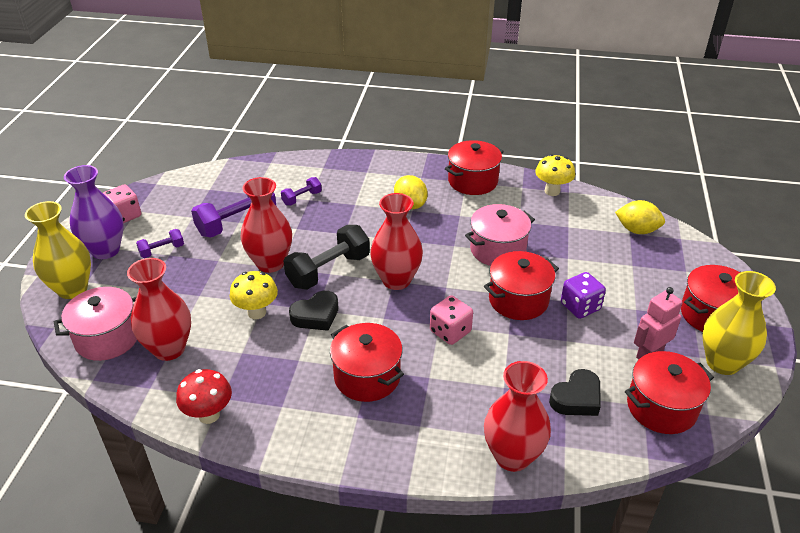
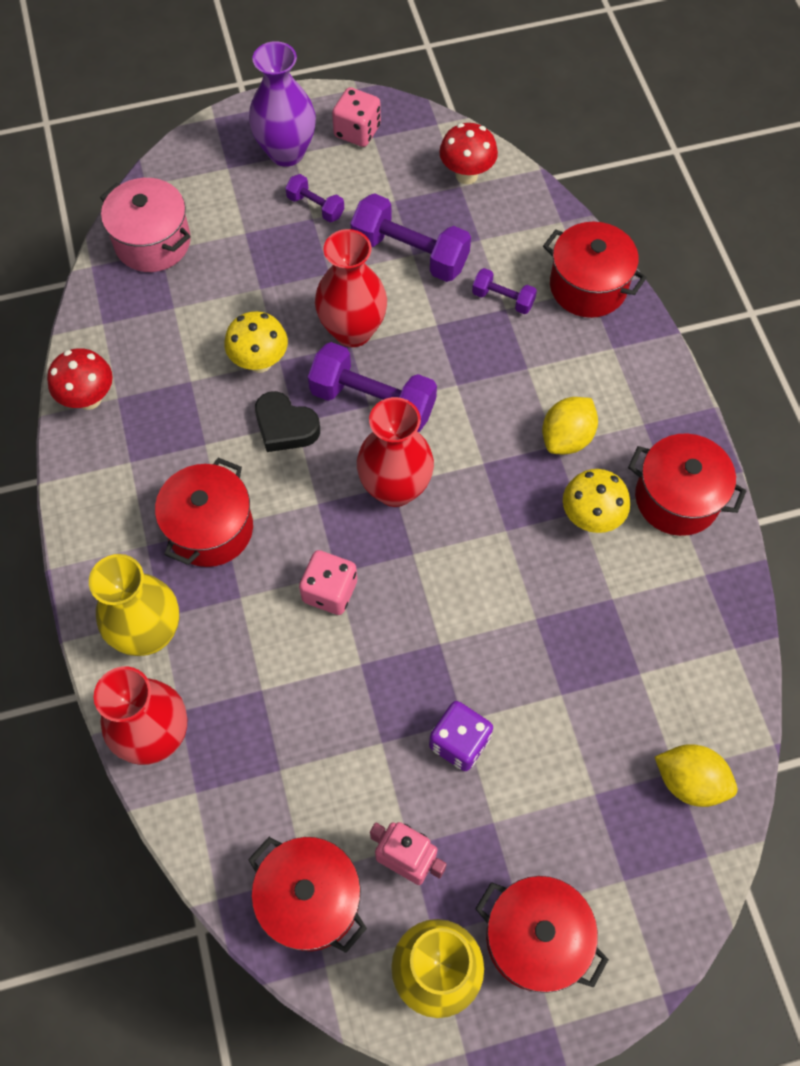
camera: 65 degrees right, 25 degrees up
yellow vase [25,201,91,299] -> yellow vase moved to [89,554,179,656]
red vase [127,258,191,361] -> none
black dumbbell [283,225,370,290] -> purple dumbbell [308,342,437,432]
pink pot [465,204,535,266] -> none
red pot [484,251,559,320] -> red pot moved to [543,222,647,318]
yellow mushroom [535,154,575,196] -> yellow mushroom moved to [563,469,630,533]
black heart [549,369,601,416] -> none
yellow lemon [615,200,665,234] -> yellow lemon turned 60 degrees counterclockwise [655,744,737,807]
none -> red mushroom [439,123,498,184]

